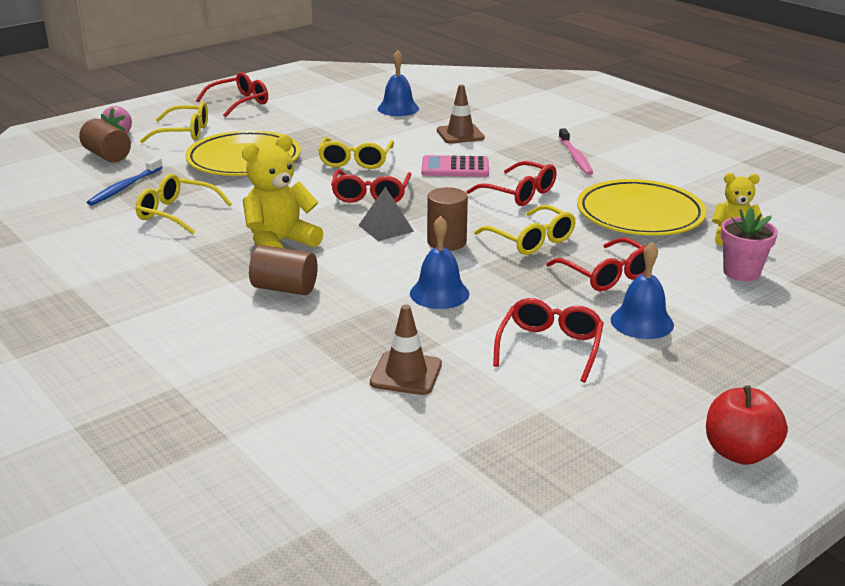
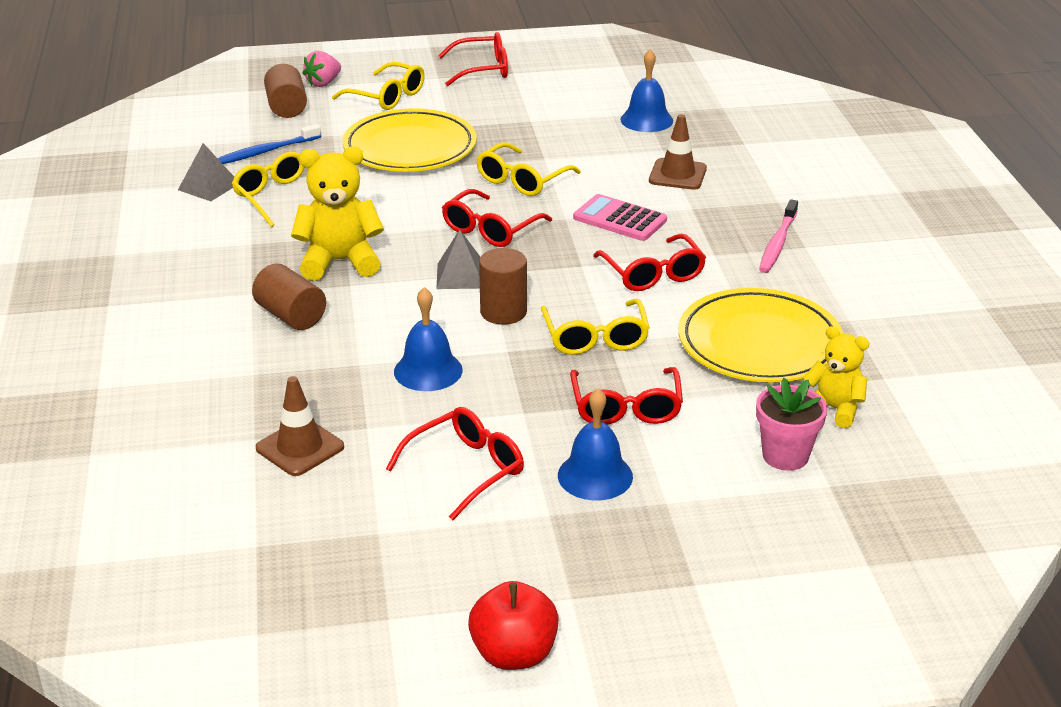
camera: 30 degrees right, 5 degrees up
none -> grey pyramid [178,143,234,201]

